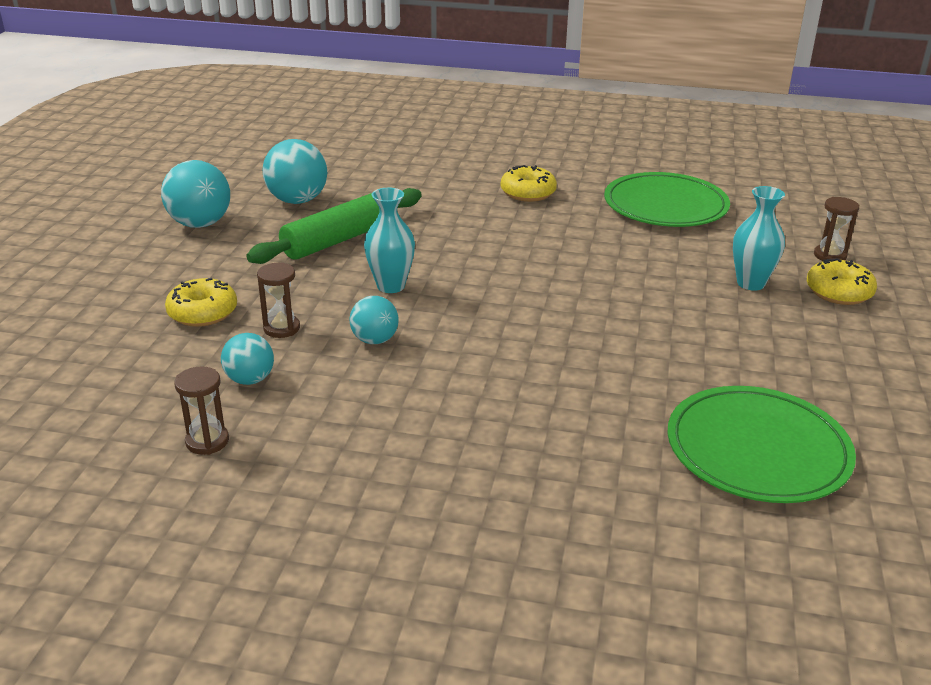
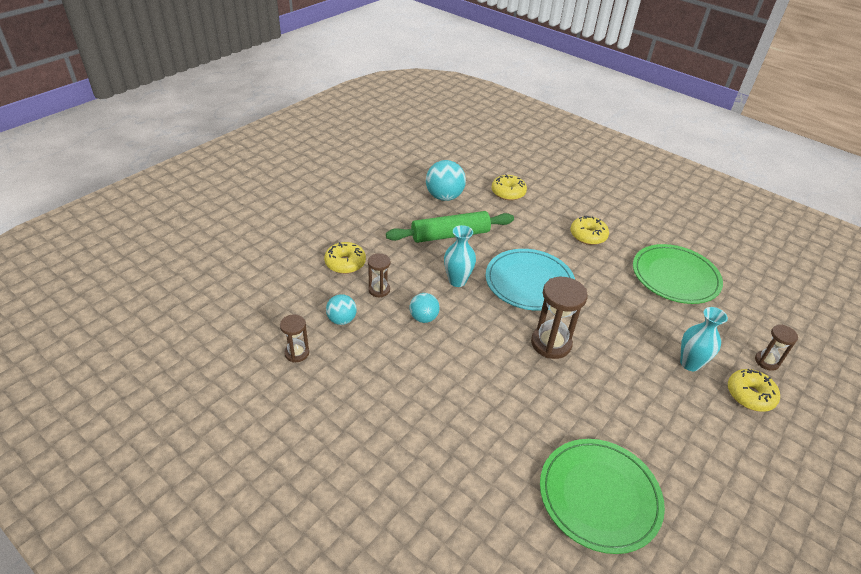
camera: 25 degrees right, 10 degrees up
turquoise ball [161,160,230,228] -> none
none -> turquoise plate [486,249,575,311]
none -> yellow donut [491,174,527,200]
none -> brown hourglass [531,277,588,359]

